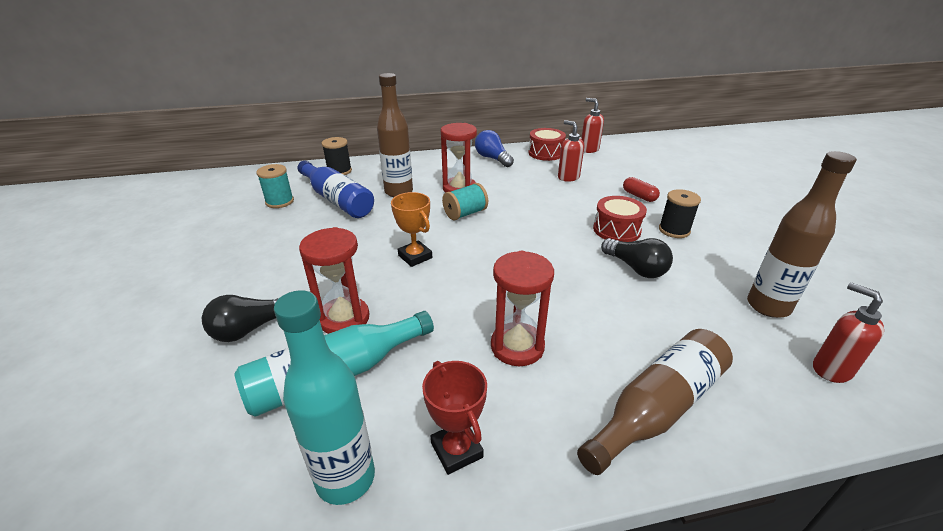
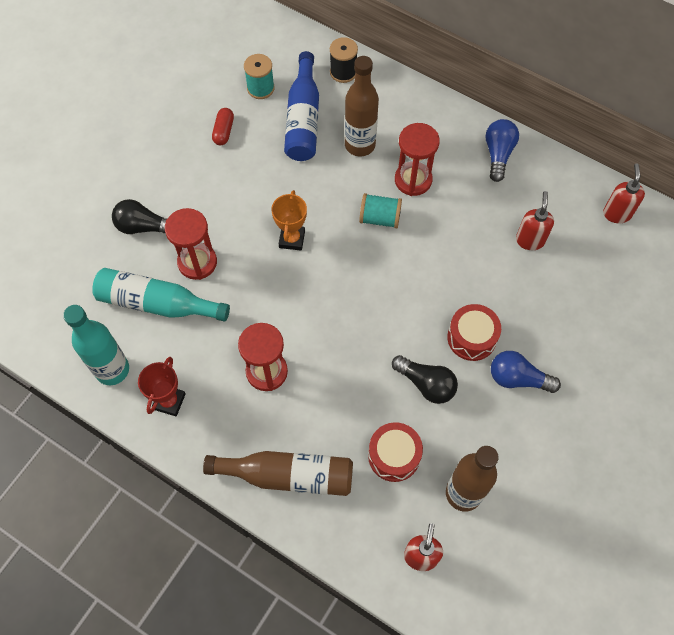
camera: 45 degrees right, 30 degrees up
red drum [528,128,566,161] -> red drum moved to [368,422,423,482]
black light bulb [601,238,673,278] -> black light bulb turned 60 degrees counterclockwise [392,355,458,404]
red capsule [623,177,660,202] -> red capsule moved to [212,108,234,145]
black spool [659,189,701,238] -> blue light bulb [491,351,561,393]

